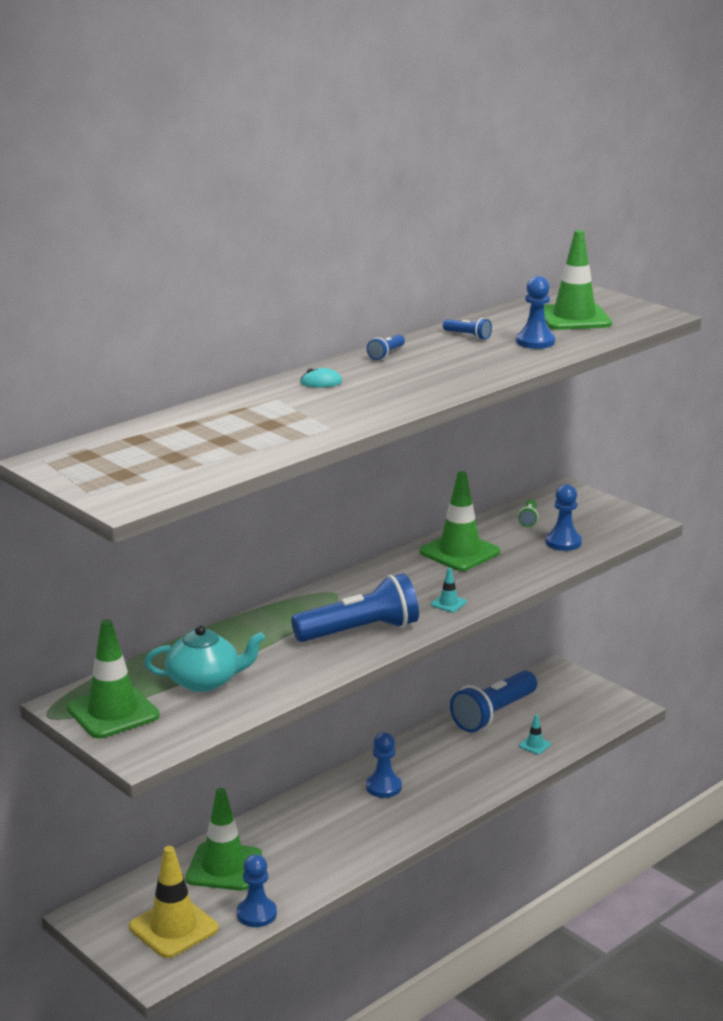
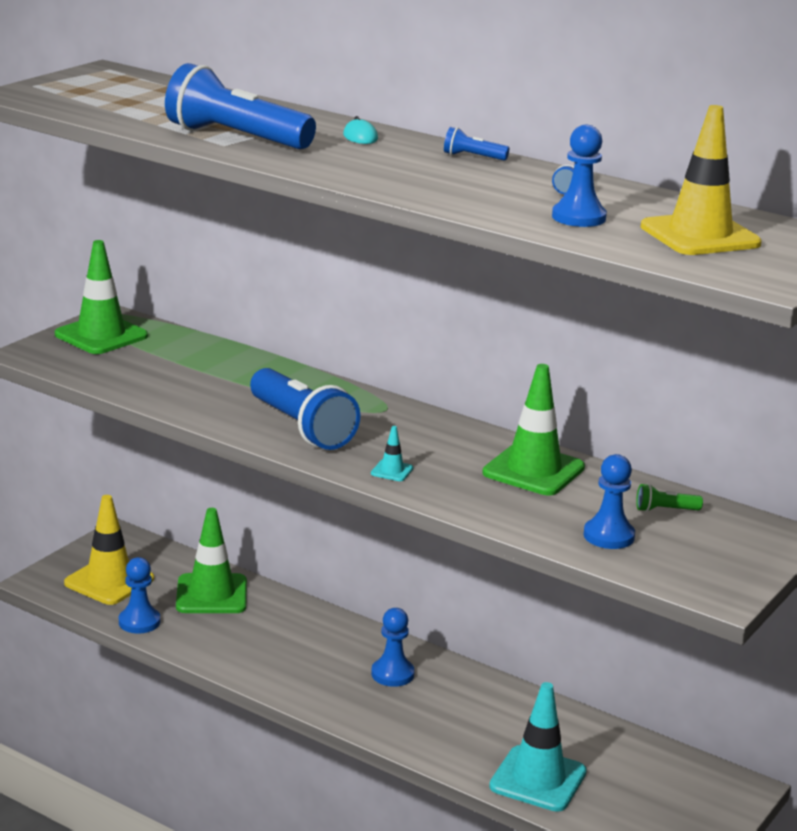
camera: 75 degrees right, 0 degrees up
turquoise teapot [144,625,265,692] -> none
blue flashlight [450,671,537,732] -> blue flashlight moved to [165,63,316,149]
turquoise traffic cone [519,714,551,755] -> turquoise traffic cone [489,682,587,812], size x2.34
green traffic cone [544,230,612,330] -> yellow traffic cone [641,105,762,255]

